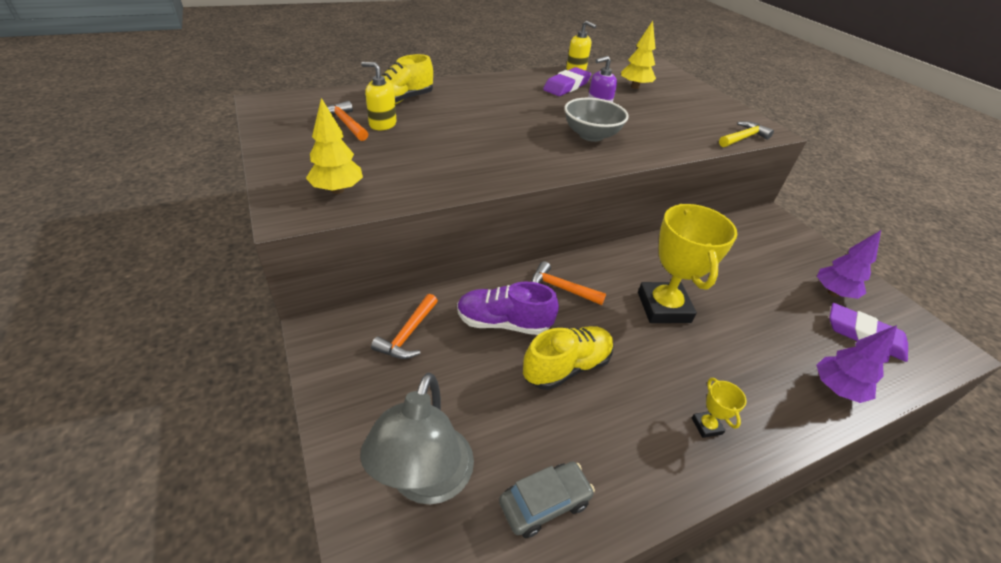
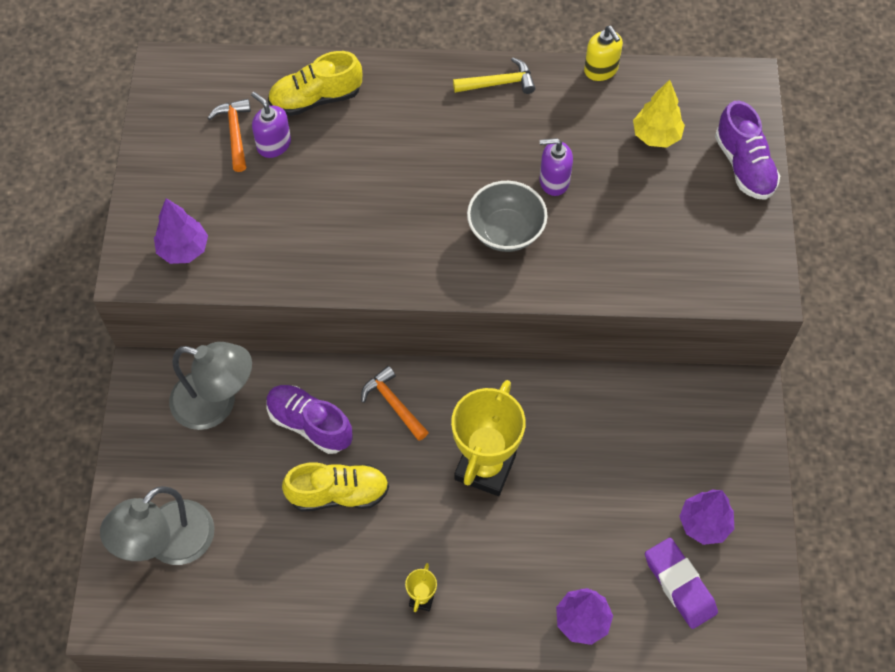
camera: 30 degrees right, 20 degrees up
yellow tree [306,98,363,194] -> purple tree [154,198,208,264]
yellow soap dispenser [361,62,396,130] -> purple soap dispenser [251,92,291,158]
orange hammer [371,294,438,359] -> grey lamp [169,342,252,430]
grey car [499,462,595,538] -> none
purple eraser [543,67,591,96] -> none
yellow hammer [719,121,774,147] -> yellow hammer moved to [453,57,535,94]
none -> purple shoe [715,100,780,200]

